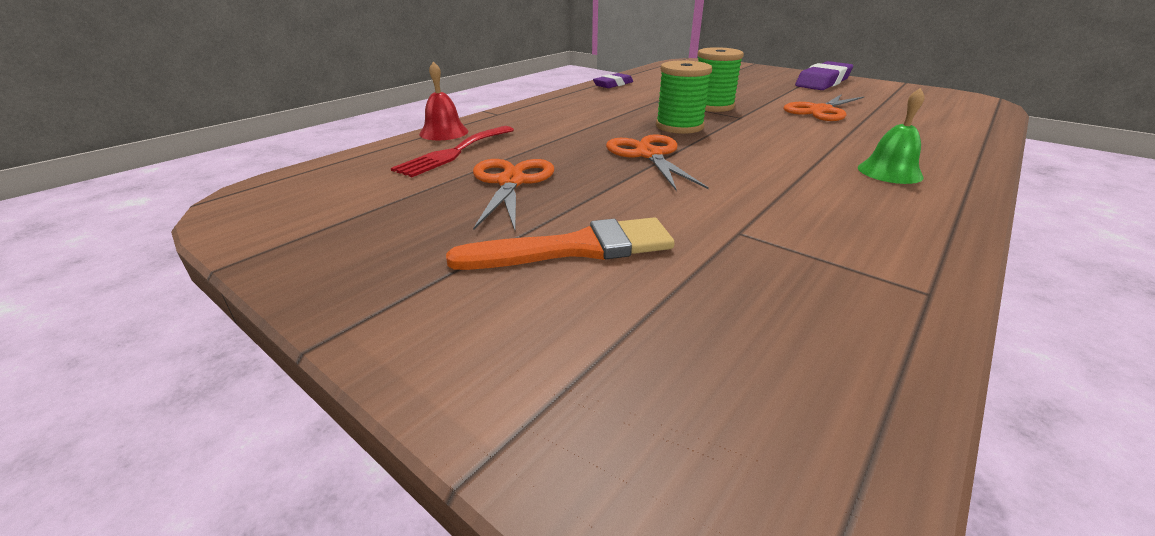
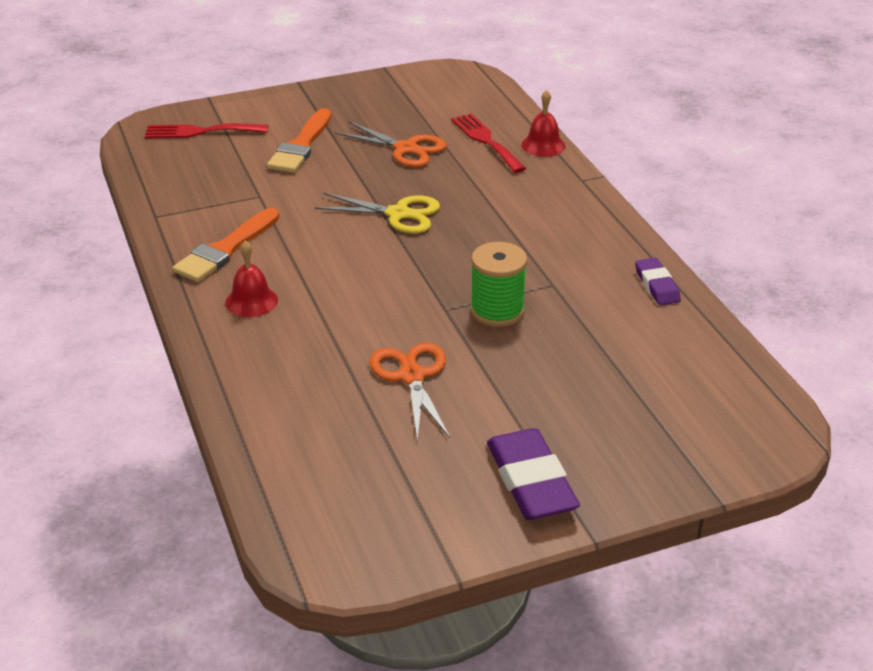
camera: 120 degrees right, 5 degrees up
orange scissors [606,134,709,190] -> yellow scissors [315,193,440,233]
green spool [656,60,712,134] -> none
green bell [858,88,924,184] -> red bell [225,241,278,317]
none -> red fork [145,123,268,138]
none -> orange brush [172,208,280,282]

